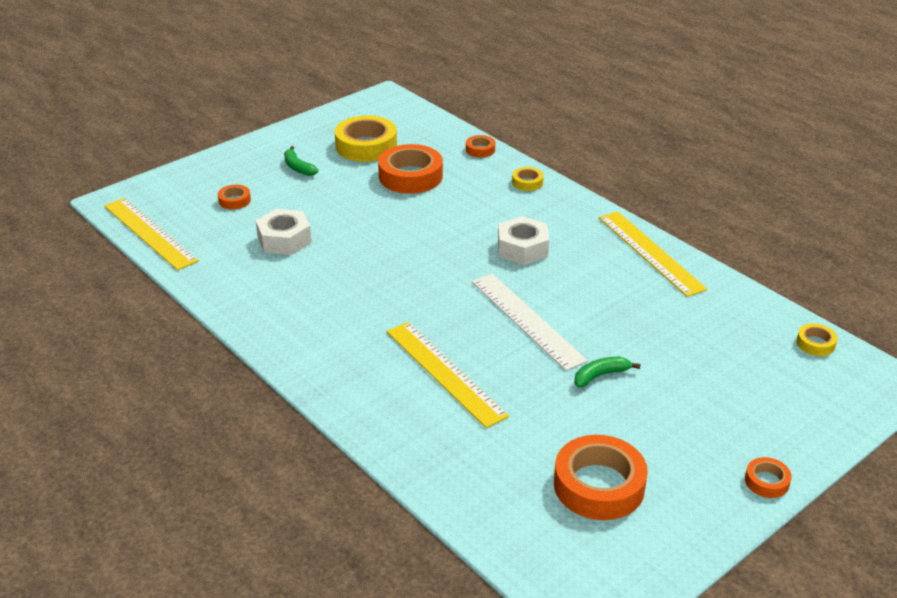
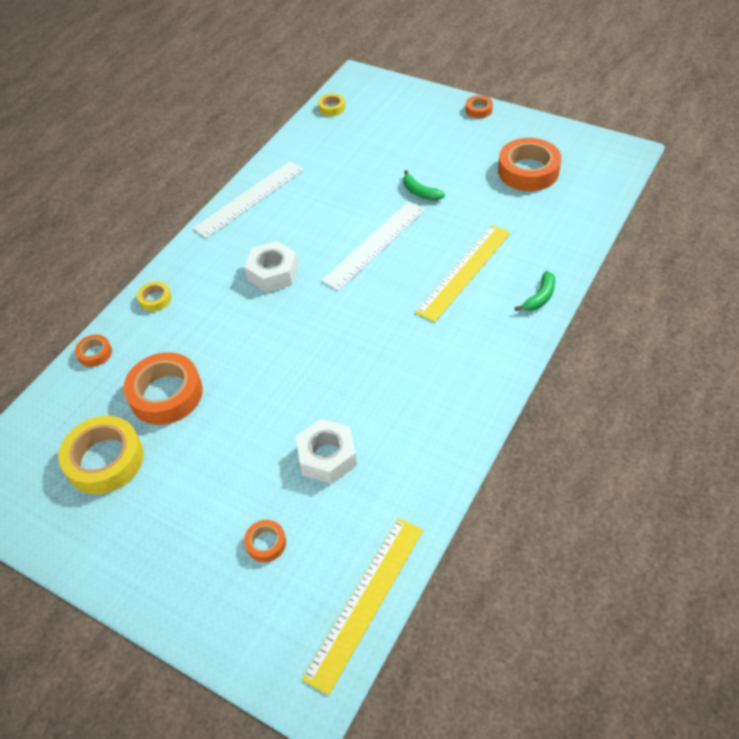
camera: 105 degrees left, 15 degrees up
green banana [284,146,319,176] -> green banana moved to [515,271,555,311]
yellow ruler [599,211,707,297] -> white ruler [193,161,304,238]

